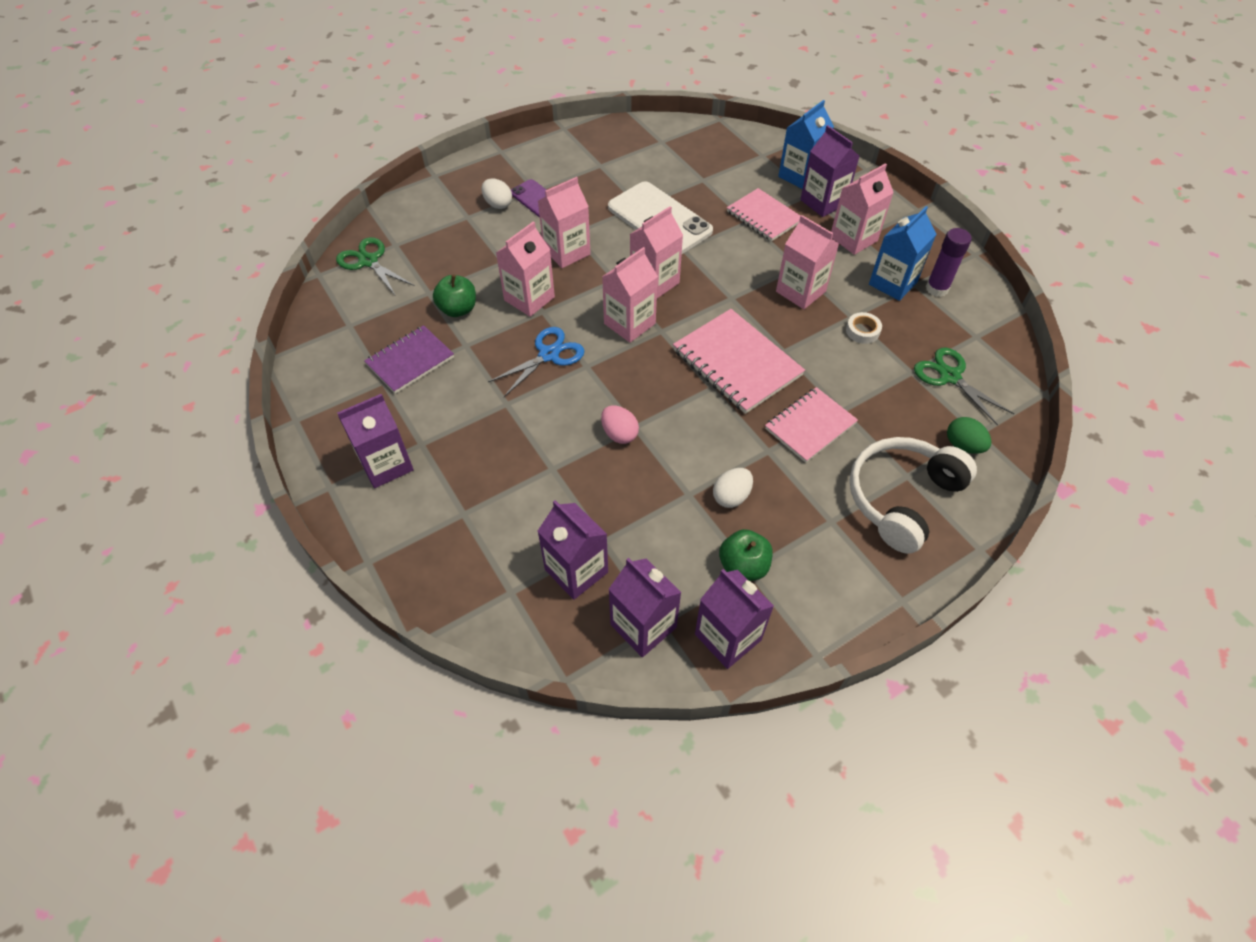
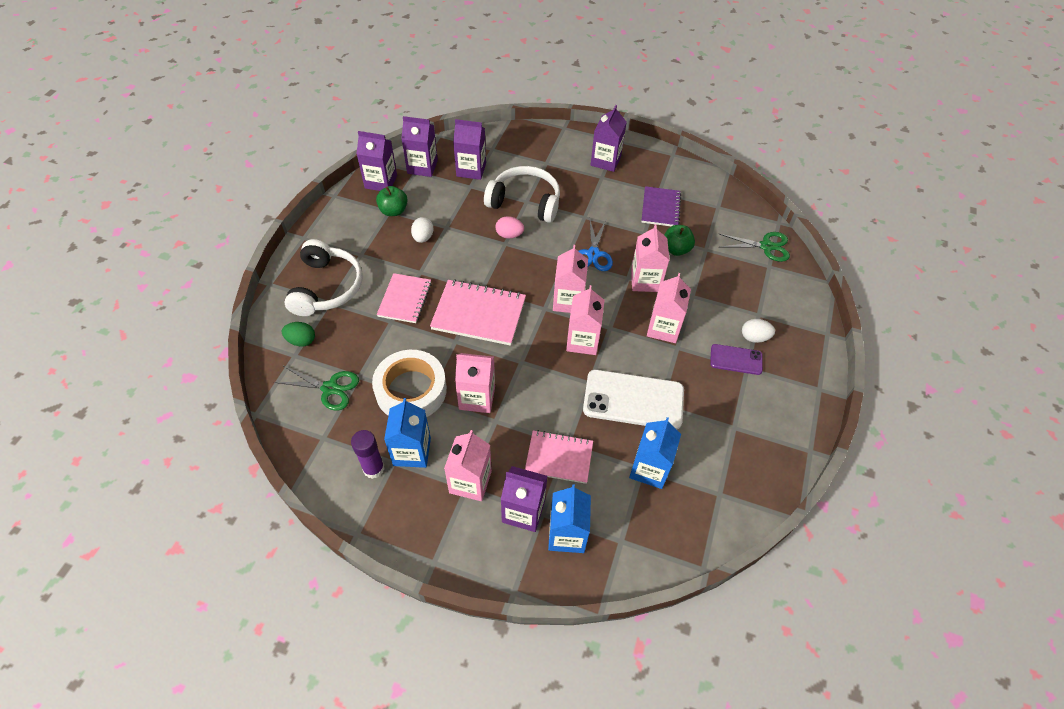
camera: 140 degrees right, 0 degrees up
white tape [846,312,882,344] -> white tape [372,350,447,417], size x2.49
none -> white headphones [484,166,560,223]
none -> blue carton [629,417,681,489]

